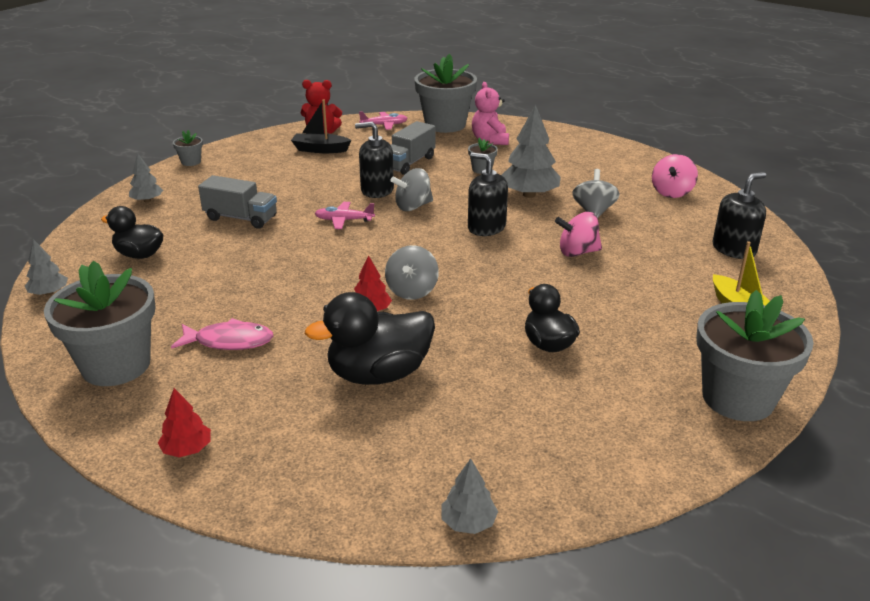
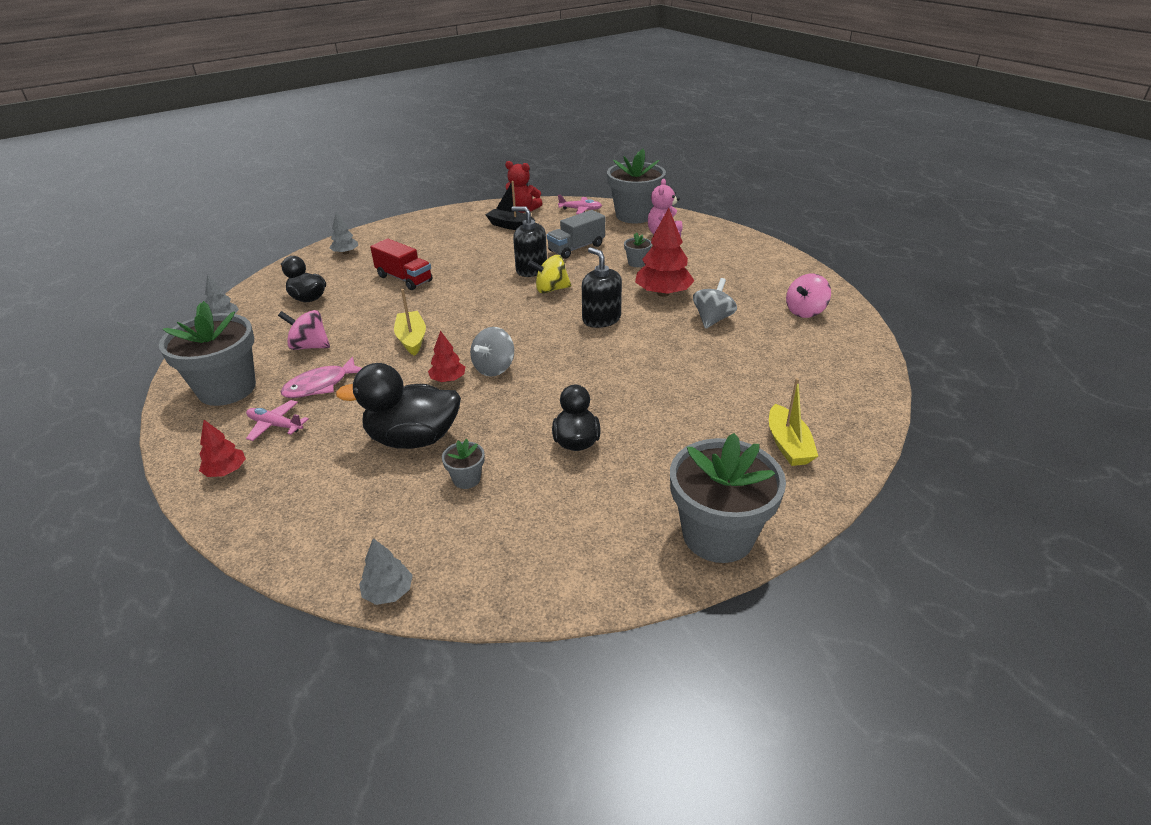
camera: 20 degrees right, 5 degrees up
pink fish [171,318,273,350] -> pink fish turned 120 degrees clockwise [281,357,362,398]
grey flower pot [173,130,203,166] -> grey flower pot moved to [442,439,485,489]
grey truck [198,175,277,229] -> red truck [370,239,433,290]
pink plane [314,202,375,229] -> pink plane moved to [246,400,309,441]
grey spinning top [391,168,433,211] -> yellow spinning top [528,255,571,293]
grey tree [501,104,561,198] -> red tree [635,208,694,297]
pink spinning top [555,212,602,257] -> pink spinning top moved to [278,310,330,350]
black soap dispenser [713,172,766,259] -> none
none -> yellow boat [394,289,426,356]

